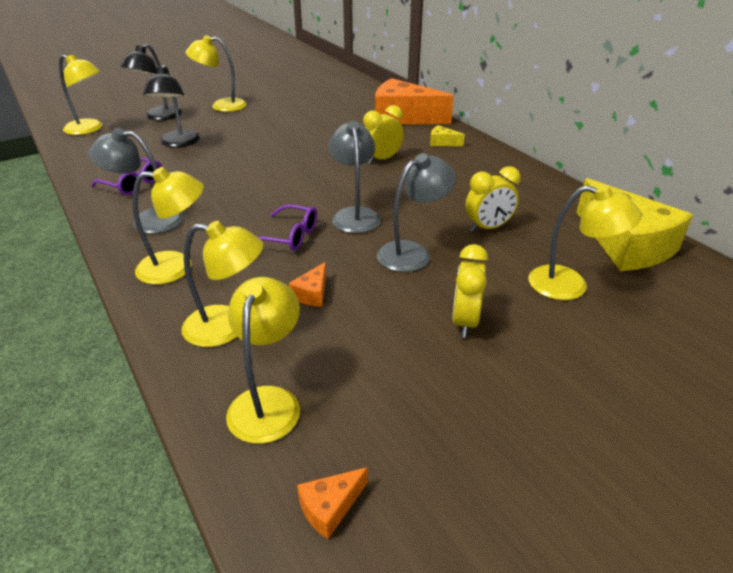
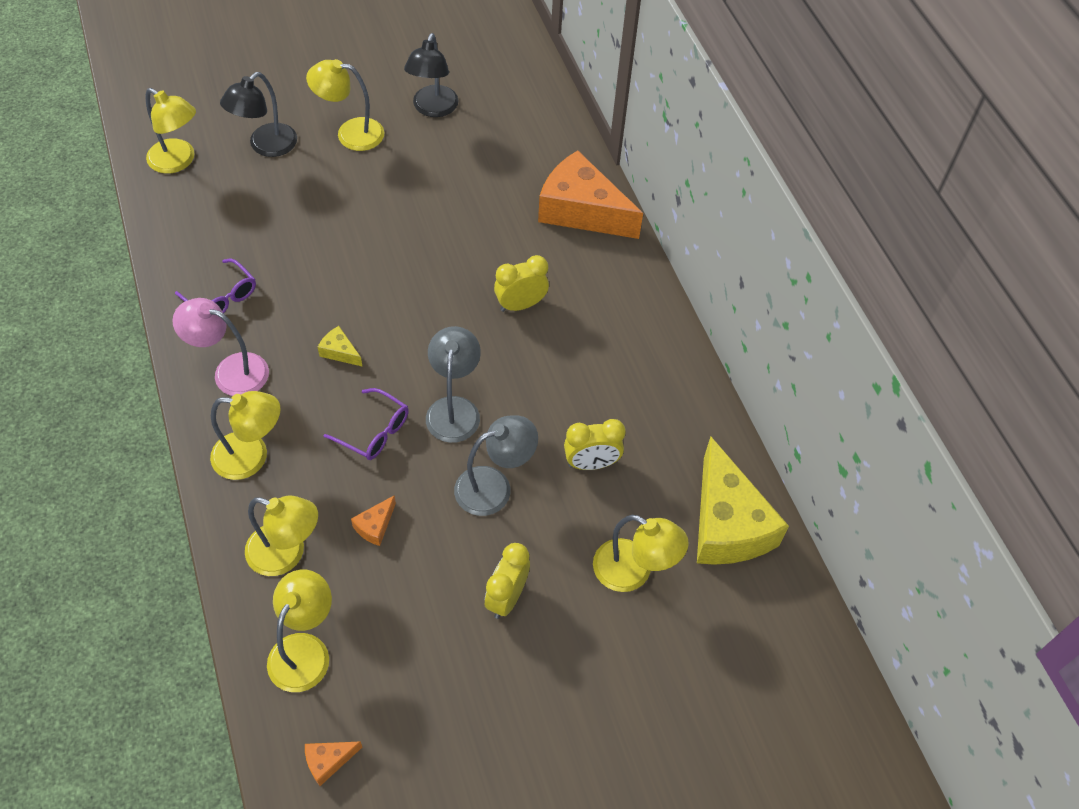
camera: 10 degrees right, 20 degrees up
grey lamp [88,128,183,234] -> pink lamp [173,298,269,396]
black lamp [143,65,200,147] -> black lamp moved to [404,33,458,117]
yellow cheese [430,125,465,146] -> yellow cheese moved to [318,326,362,366]

